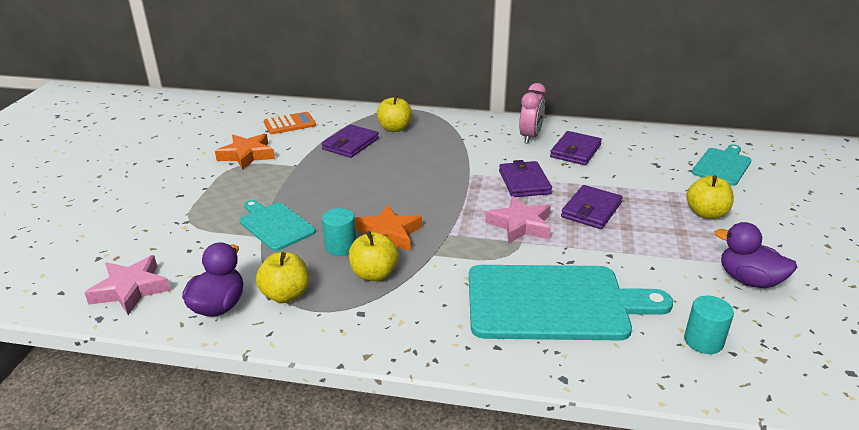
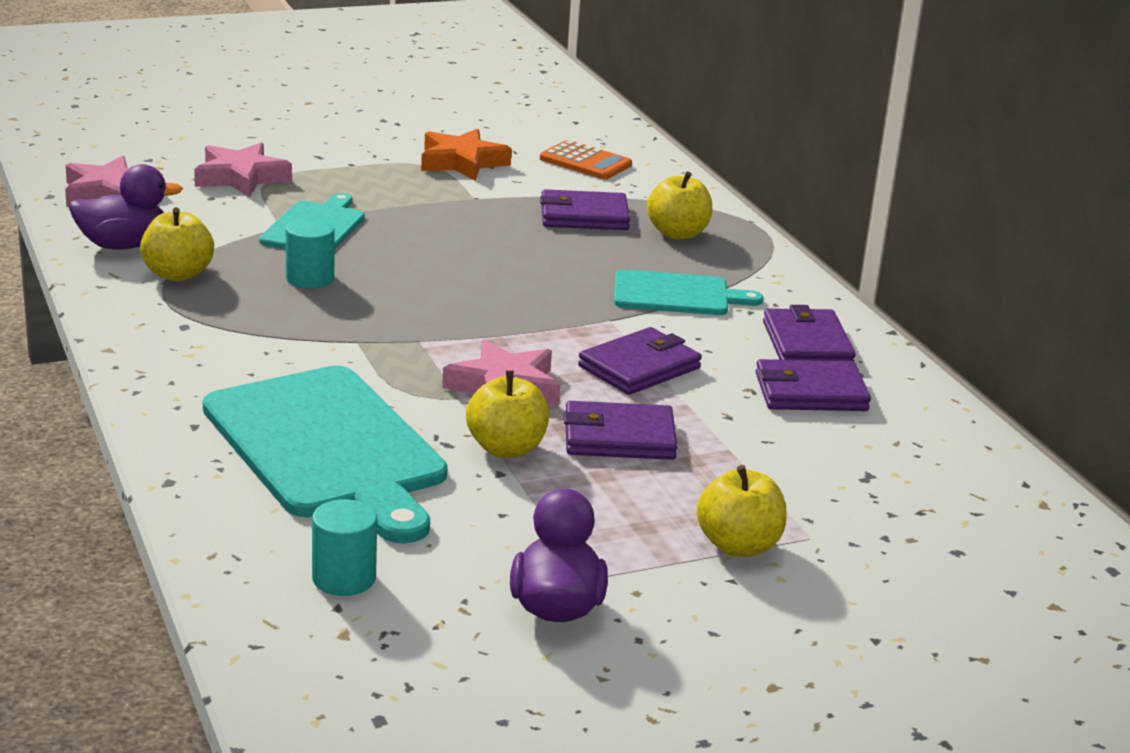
camera: 55 degrees right, 5 degrees down
yellow apple [349,231,399,281] -> yellow apple moved to [466,370,549,458]
orange star [355,204,422,251] -> none
pink clock [519,83,546,144] -> purple wallet [763,305,856,362]
turquoise cutting board [692,145,752,186] -> turquoise cutting board moved to [614,269,763,315]
none -> pink star [194,143,292,198]

